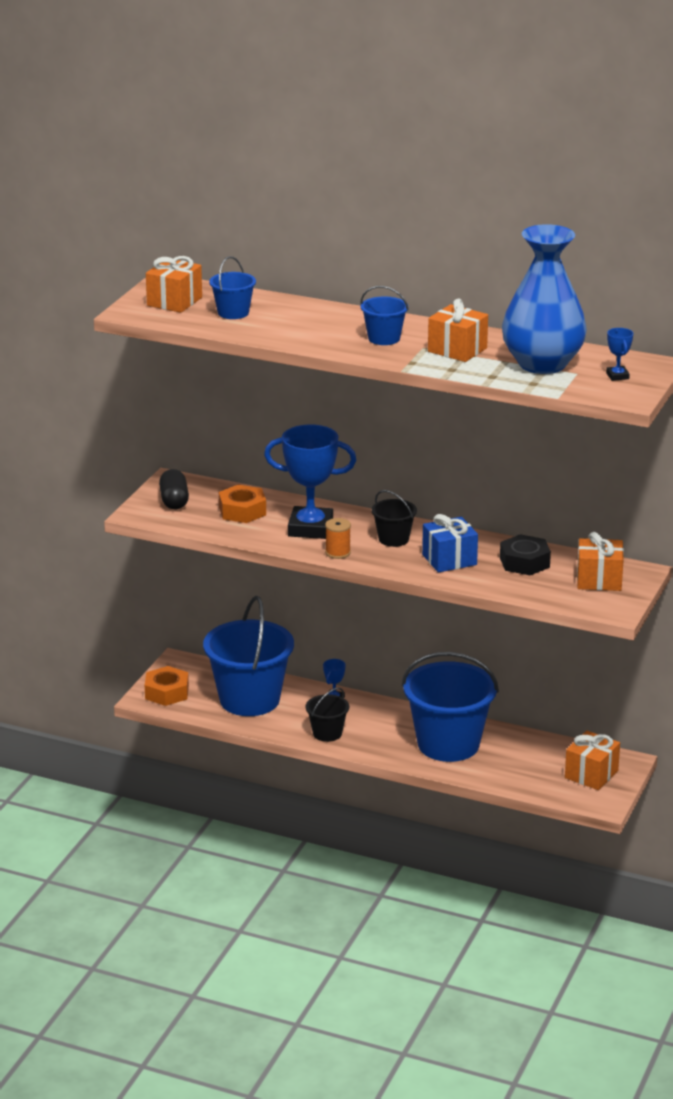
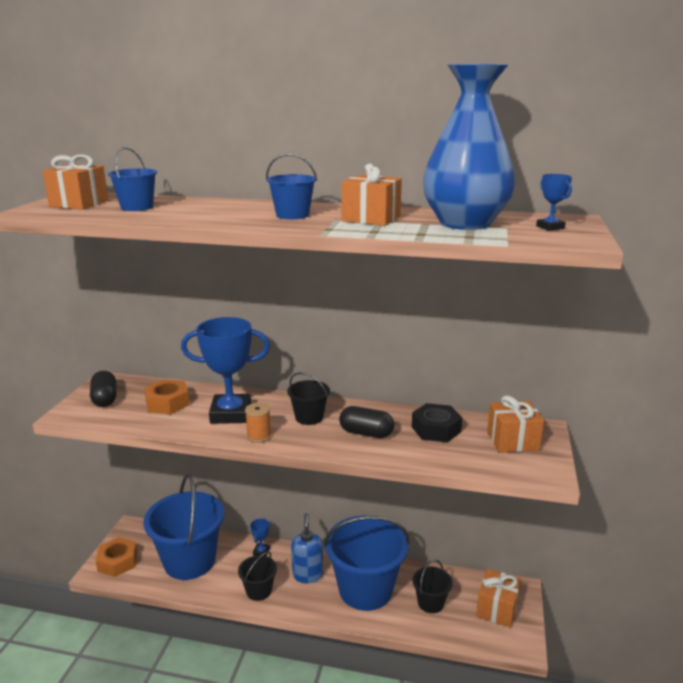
camera: 10 degrees left, 5 degrees down
blue gift [422,514,478,573] -> black capsule [339,406,394,438]
none -> blue soap dispenser [291,513,323,583]
none -> black bucket [413,559,453,613]

